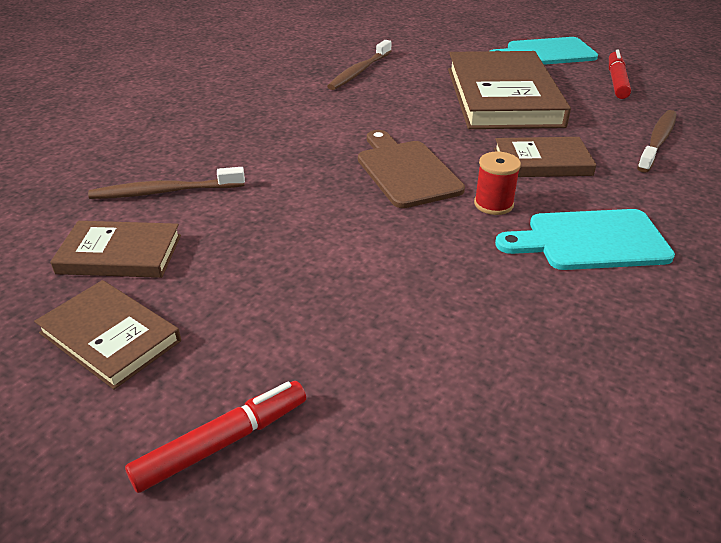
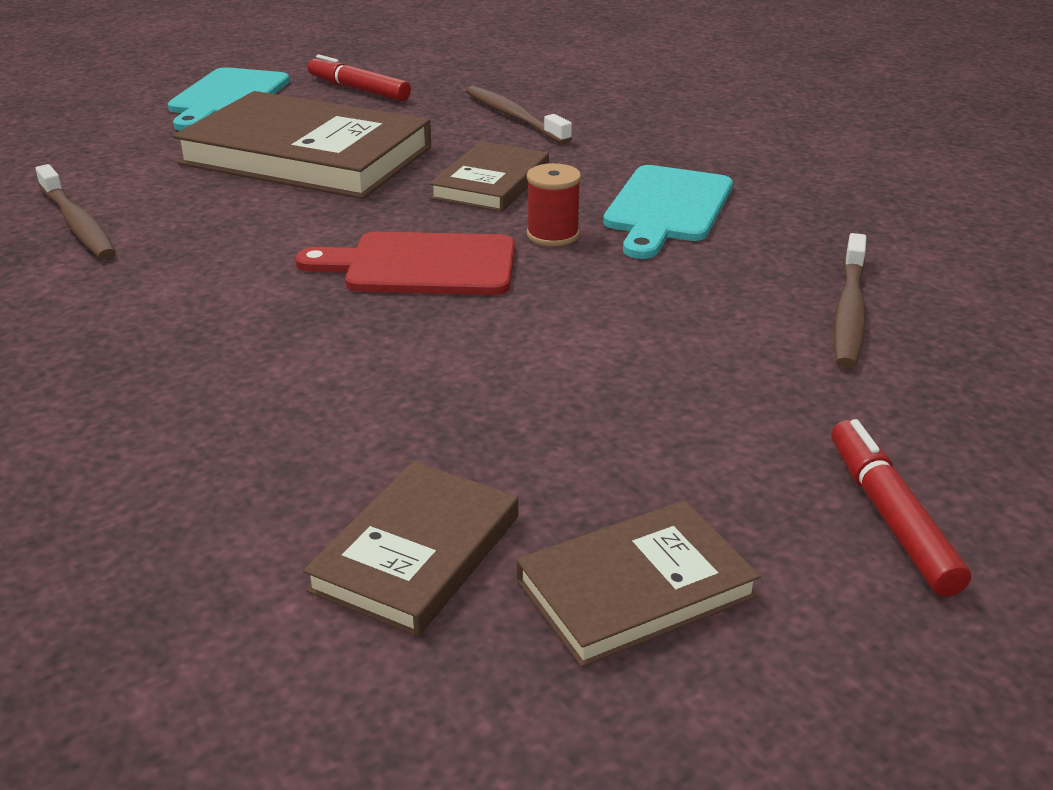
camera: 65 degrees left, 5 degrees down
brown toothbrush [88,167,245,199] -> brown toothbrush moved to [833,233,866,368]
brown cutting board [358,130,465,208] -> red cutting board [295,232,515,295]

